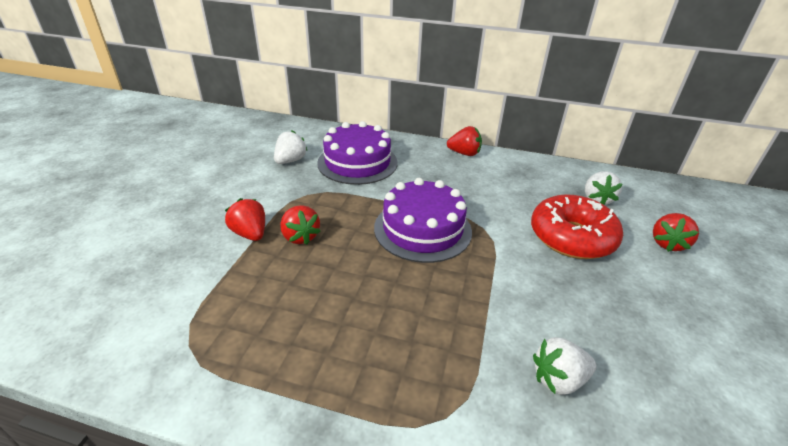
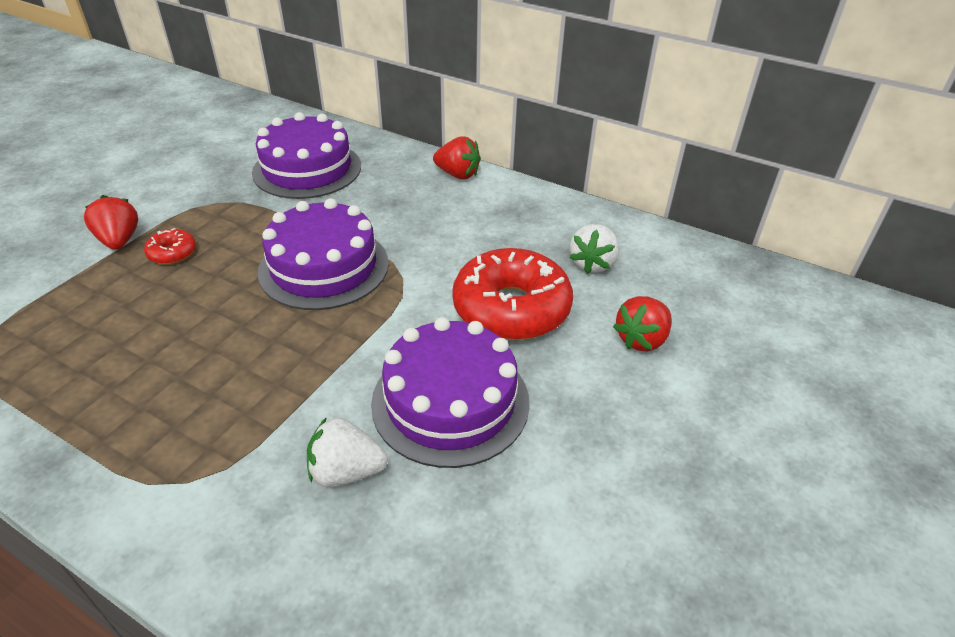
camera: 15 degrees right, 5 degrees up
white strawberry [274,130,308,164] -> none
red strawberry [280,205,321,245] -> red donut [144,228,196,265]
none -> purple cake [371,317,530,468]

